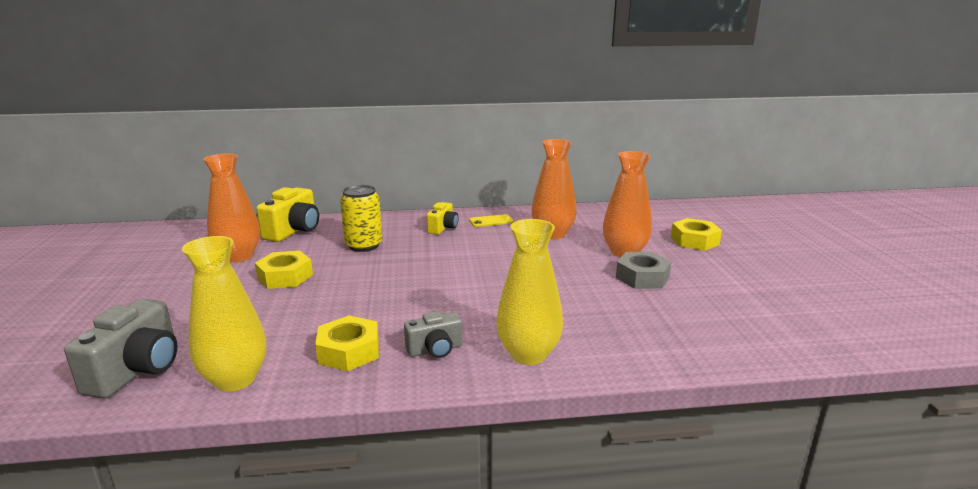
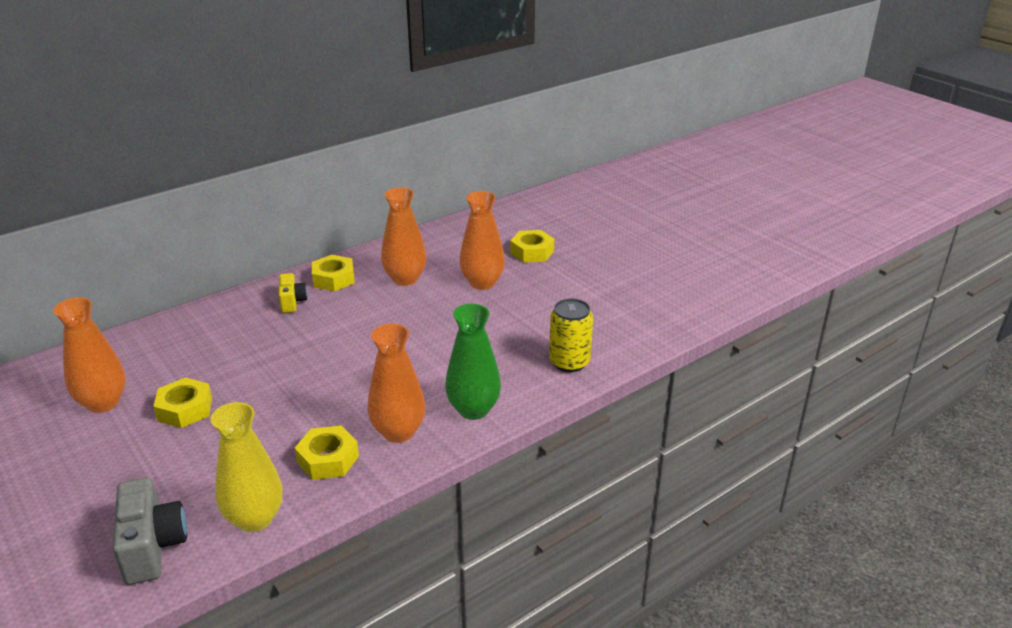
camera: 30 degrees left, 10 degrees up
yellow camera [256,187,319,242] -> none
yellow can [340,185,383,252] -> yellow can moved to [549,298,593,372]
grey camera [404,311,462,358] -> orange vase [368,324,425,443]
yellow phone [470,214,513,227] -> yellow nut [312,255,355,291]
yellow vase [496,219,563,365] -> green vase [445,303,501,420]
grey nut [616,252,672,289] -> none

